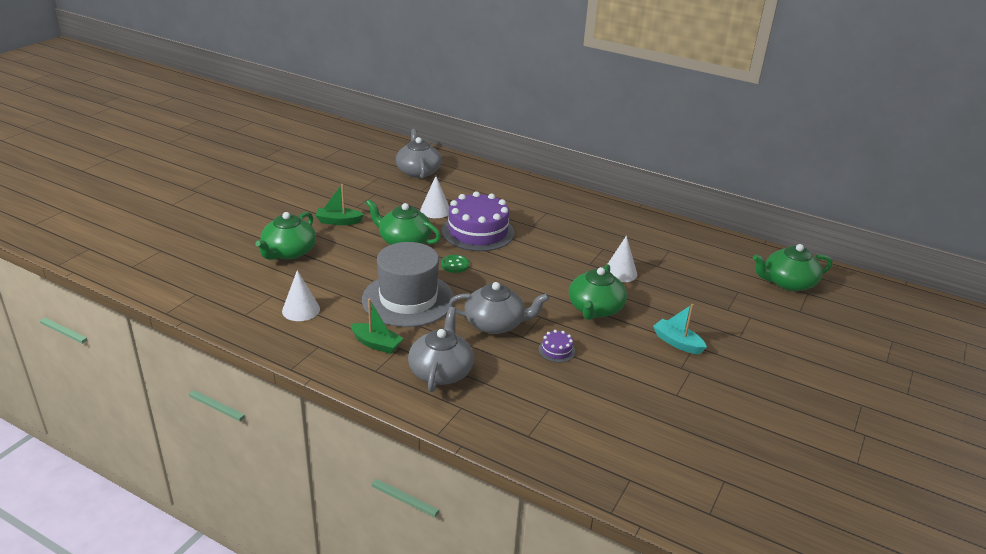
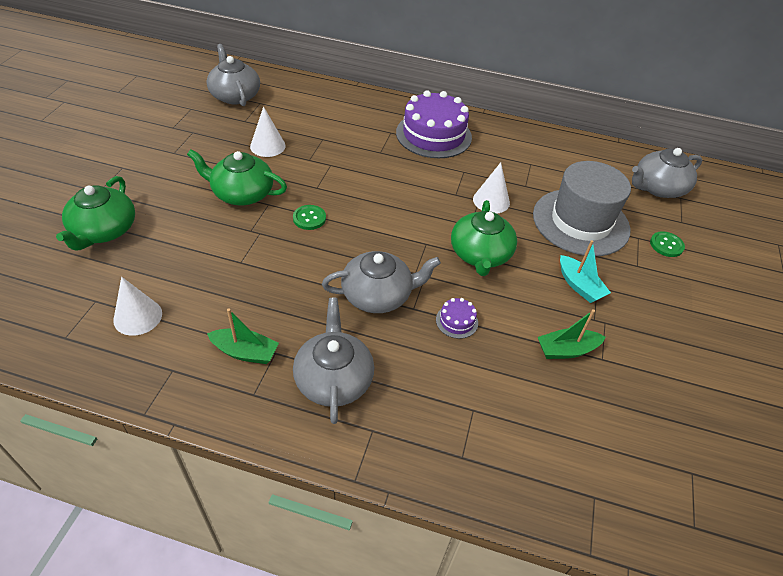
camera: 15 degrees left, 15 degrees up
green boat [315,184,364,225] -> green boat moved to [538,309,605,359]
grey hat [362,242,454,327] -> grey hat moved to [533,161,631,256]
purple cake [442,191,514,251] -> purple cake moved to [396,90,472,158]
turquoise boat [653,304,707,354] -> turquoise boat turned 150 degrees counterclockwise [560,240,611,303]
green teapot [753,244,832,291] -> grey teapot [632,148,702,198]
none -> green button [650,231,685,257]

